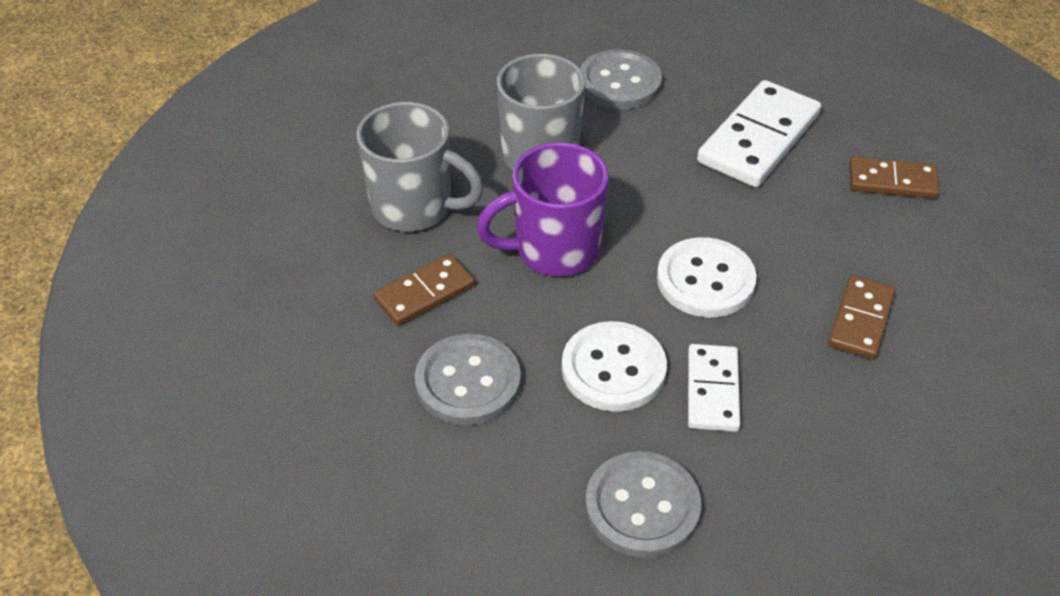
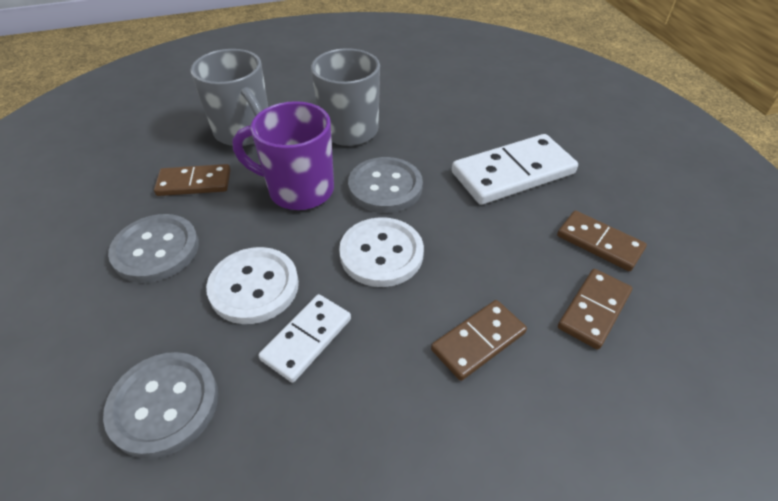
camera: 30 degrees right, 0 degrees up
grey button [580,49,662,110] -> grey button moved to [348,157,423,213]
none -> brown domino [558,269,632,350]

